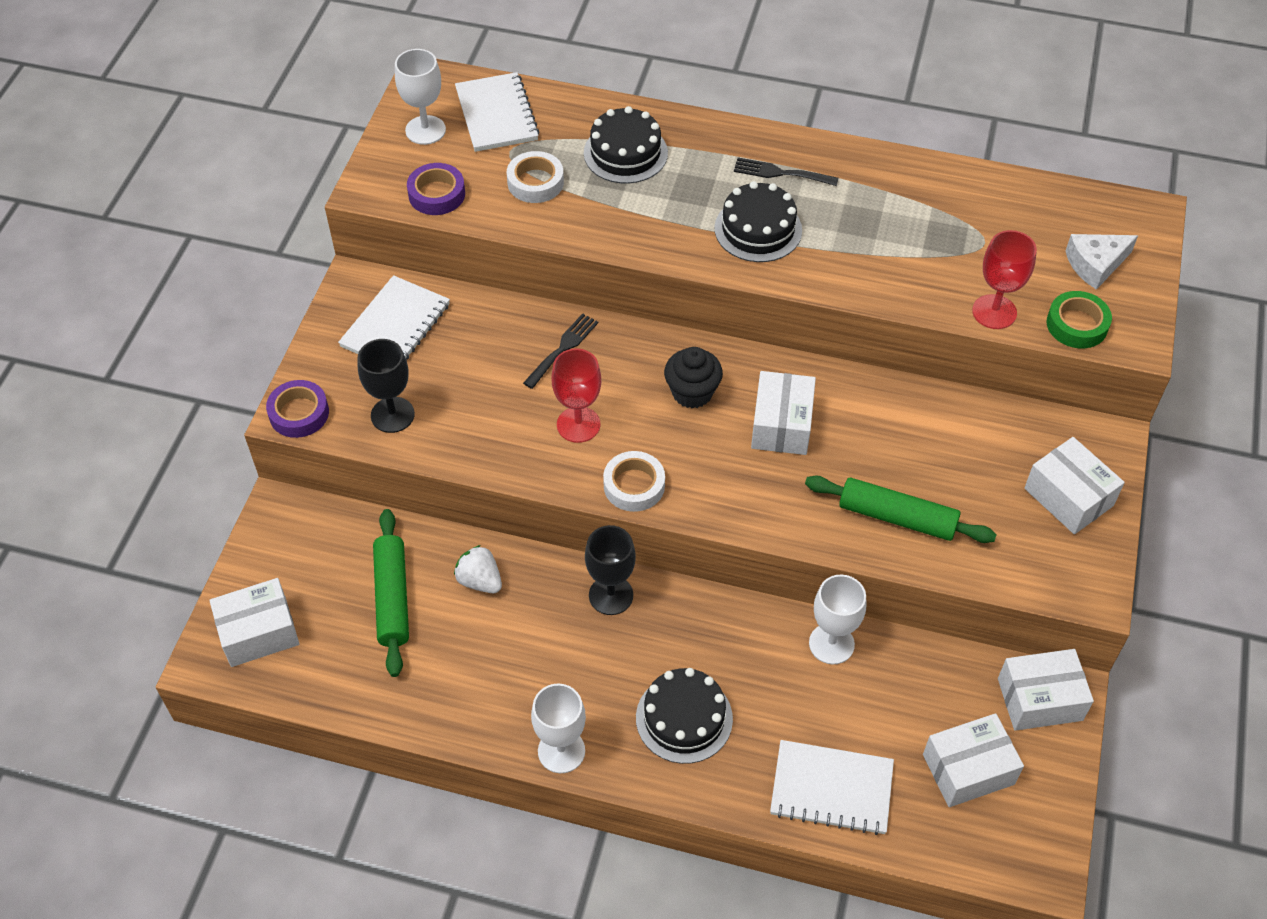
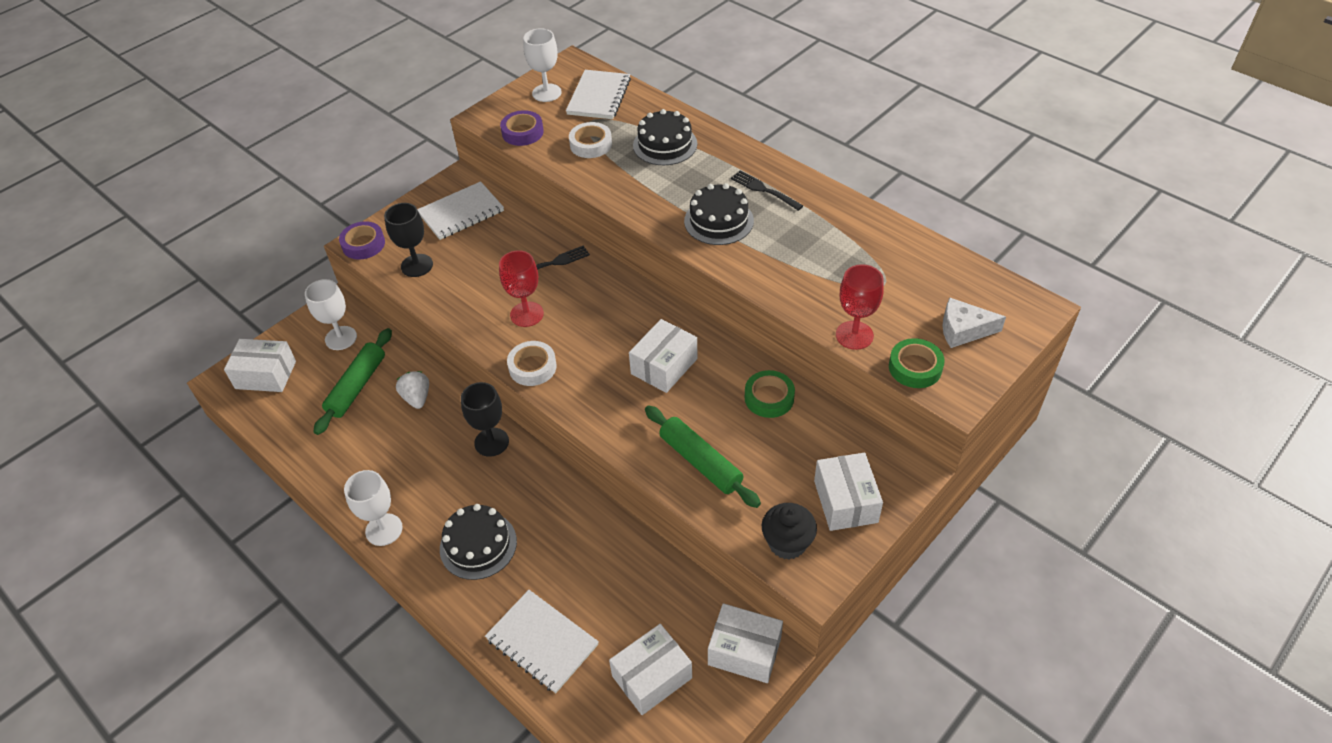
camera: 30 degrees right, 5 degrees down
black cupcake [664,347,723,408] -> black cupcake moved to [762,503,817,560]
white goblet [809,575,866,664] -> white goblet moved to [305,279,357,350]
white box [923,713,1024,807] -> white box turned 45 degrees counterclockwise [609,624,692,715]
none -> green tape [745,370,795,418]

